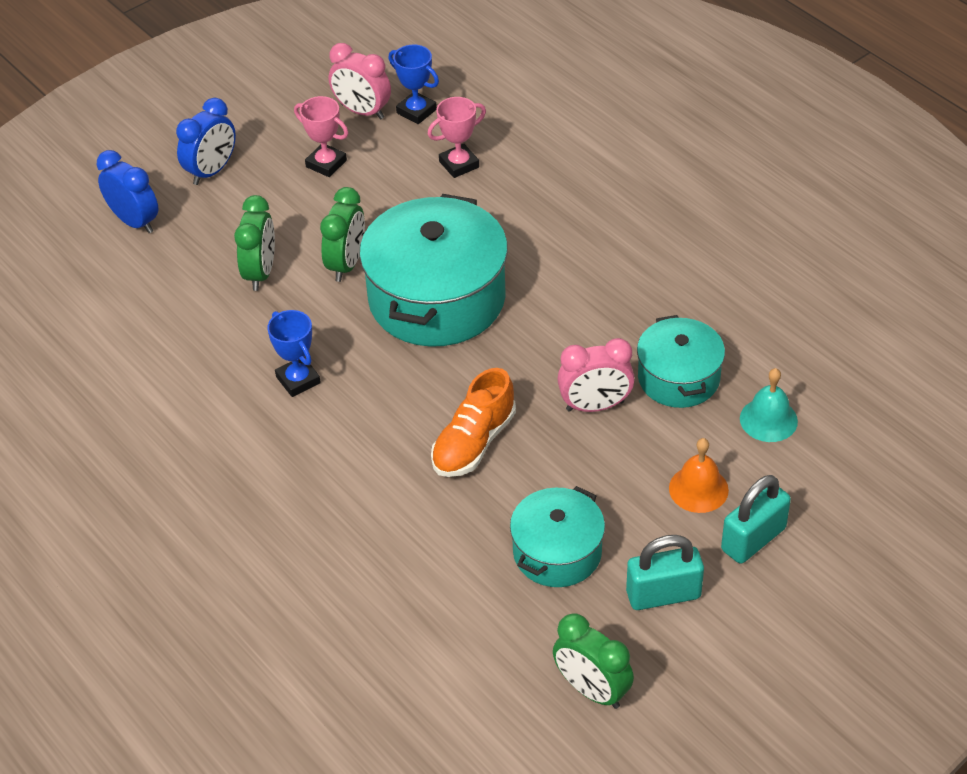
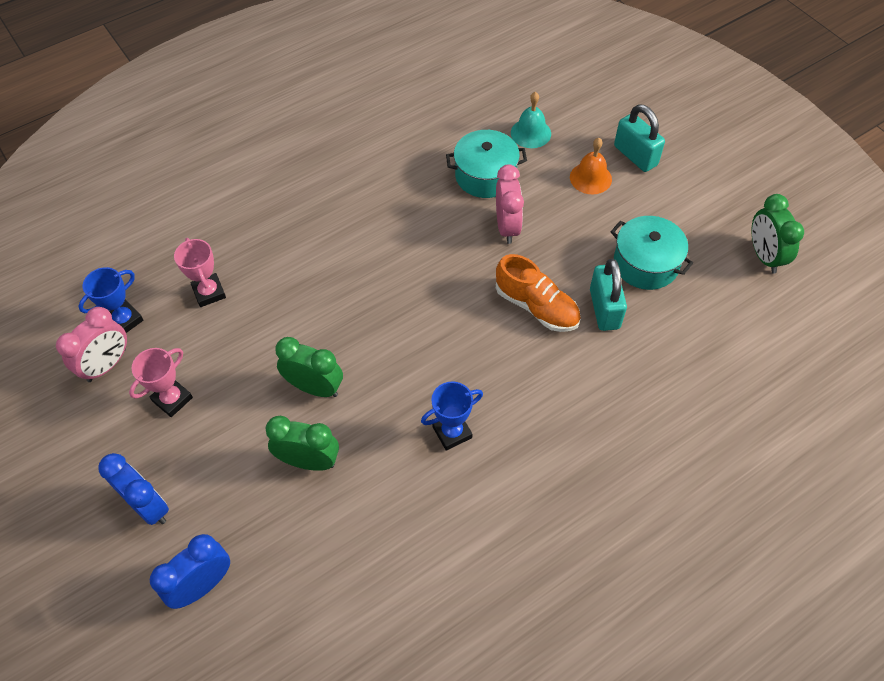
camera: 85 degrees left, 10 degrees up
turquoise pot [359,194,508,347] -> none
green clock [553,613,634,709] -> green clock turned 120 degrees clockwise [751,194,804,274]
turquoise padlock [626,535,704,610] -> turquoise padlock moved to [590,259,627,331]

